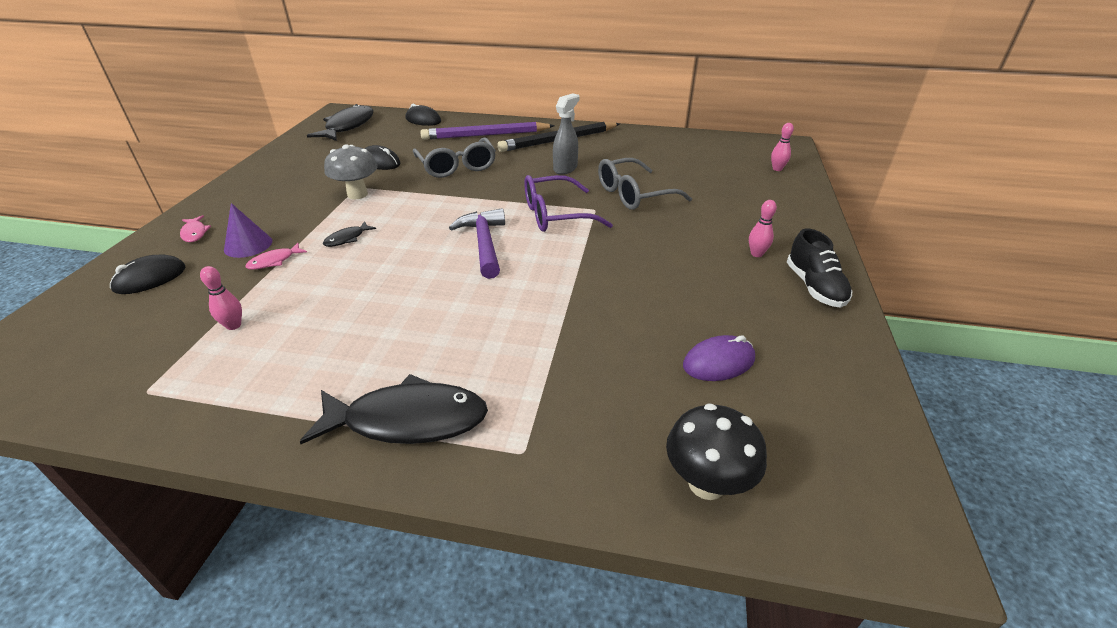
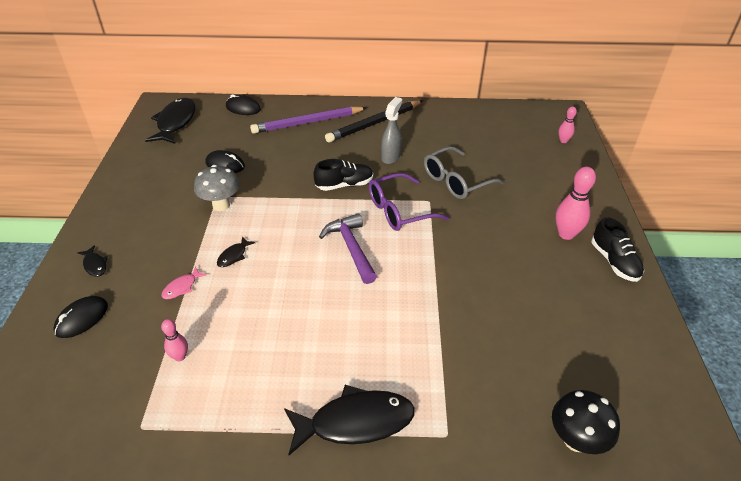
camera: 10 degrees left, 5 degrees up
pink fish [180,215,211,242] -> black fish [77,245,108,277]
purple cone [224,203,272,258] -> none
grey glasses [413,137,496,178] -> none
purple mouse [683,335,755,381] -> none
pink bowling pin [749,200,777,257] -> pink bowling pin [556,167,596,240], size x1.76
none -> black shoe [314,159,373,191]

